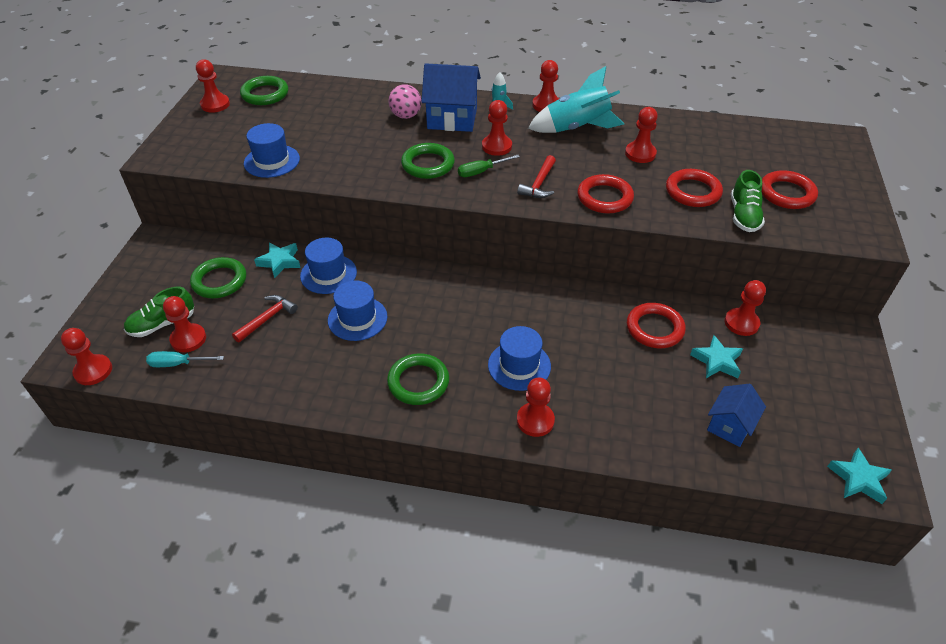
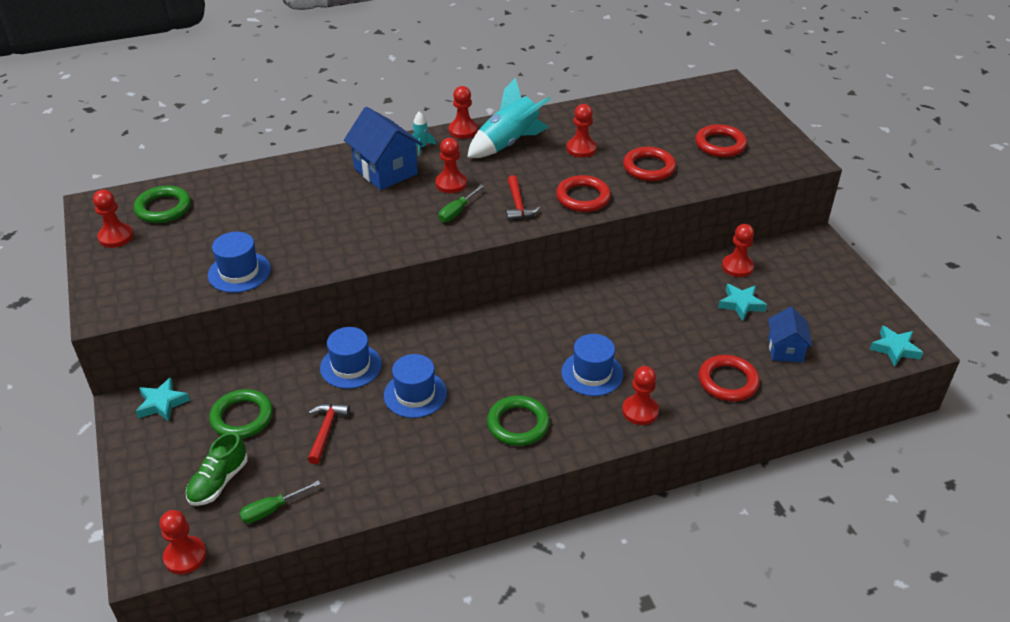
camera: 30 degrees left, 5 degrees down
turquoise screwdriver [146,351,224,367] -> green screwdriver [239,480,320,523]
red pawn [163,296,206,352] -> none
turquoise star [254,242,301,278] -> turquoise star moved to [136,377,190,422]
pink ball [388,84,421,119] -> none
green ring [401,143,455,179] -> none
blue house [421,63,481,132] -> blue house turned 75 degrees clockwise [344,107,422,190]
red ring [627,303,686,348] -> red ring moved to [699,355,760,401]
green shoe [731,170,765,232] -> none

